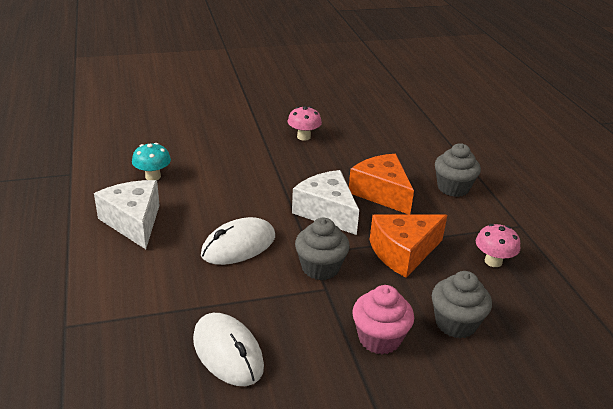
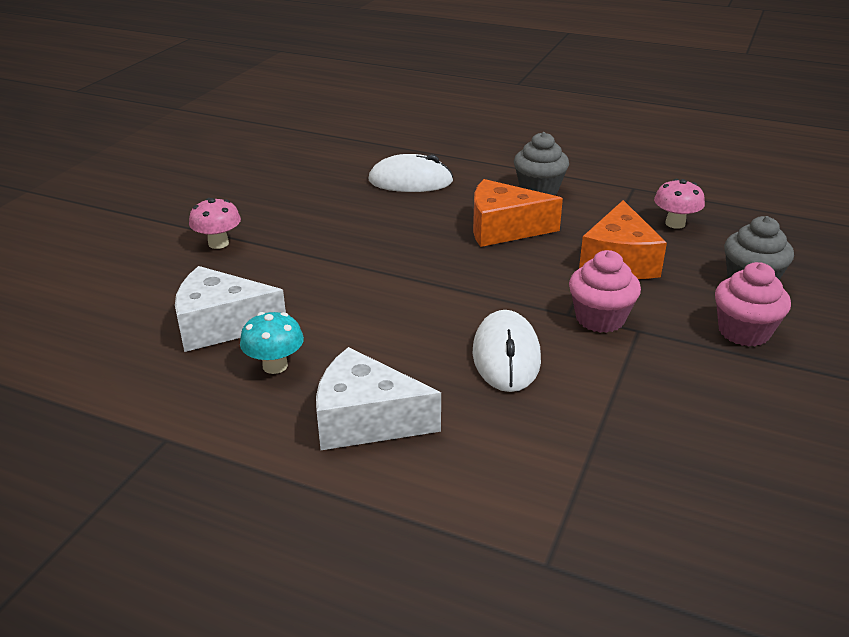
camera: 50 degrees left, 0 degrees up
white mouse [193,313,264,386] -> white mouse moved to [368,154,454,192]
pink mushroom [288,106,322,141] -> pink mushroom moved to [189,198,241,249]
white cheese [292,170,359,235] -> white cheese moved to [175,266,286,352]
grey cupcake [295,218,350,280] -> pink cupcake [569,250,641,333]

